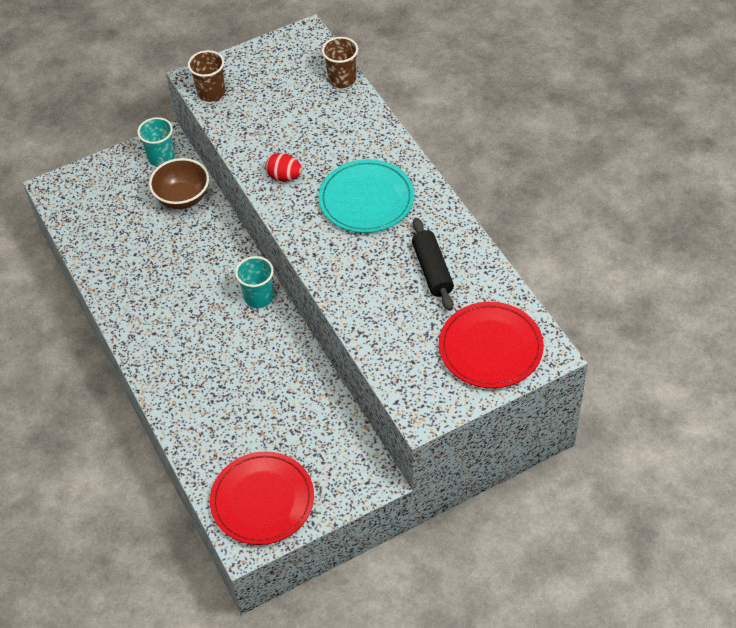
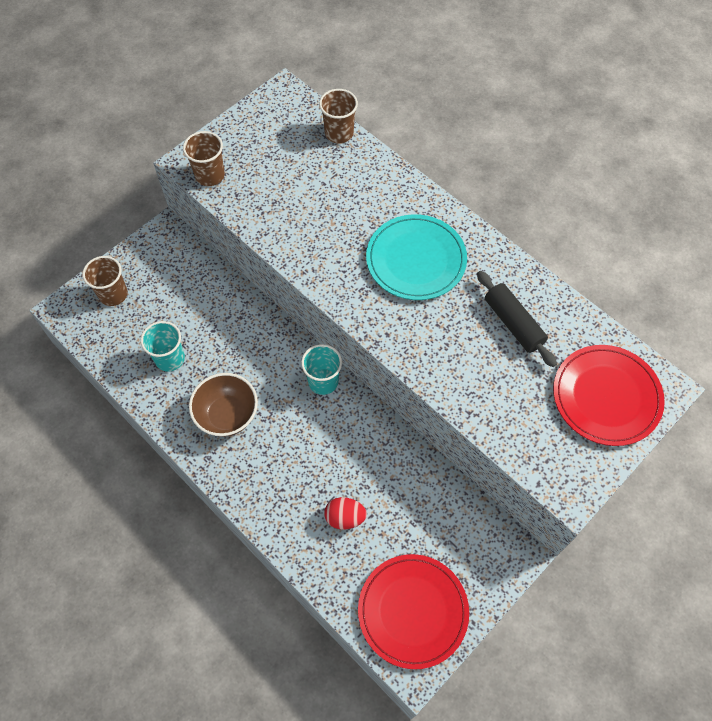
camera: 20 degrees left, 10 degrees up
turquoise cup [137,117,175,166] -> turquoise cup moved to [141,321,185,372]
brown bowl [149,158,209,209] -> brown bowl moved to [189,373,258,437]
red egg [266,153,302,182] -> red egg moved to [324,497,367,530]
none -> brown cup [82,256,128,306]

